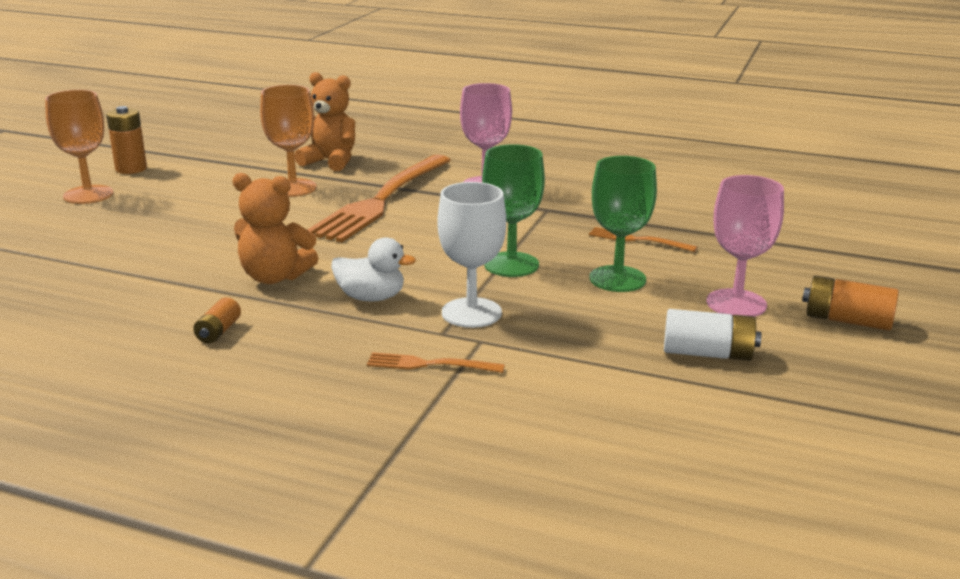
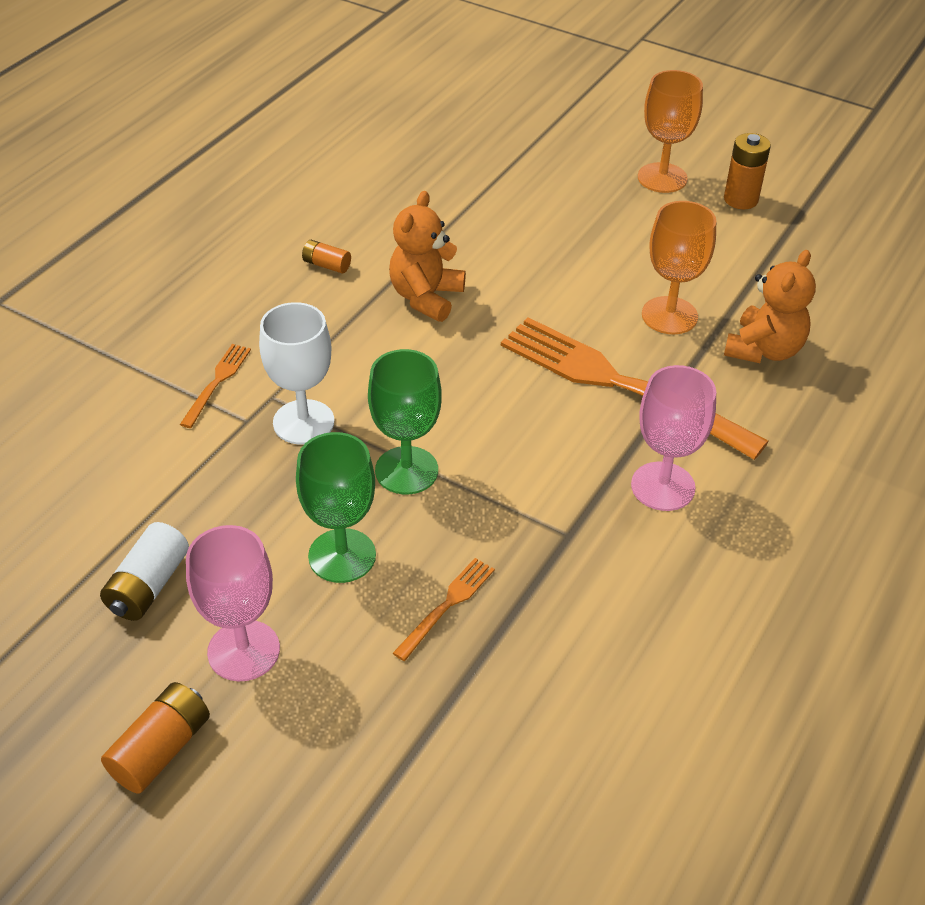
camera: 100 degrees right, 20 degrees up
white duck [331,237,416,302] -> none

